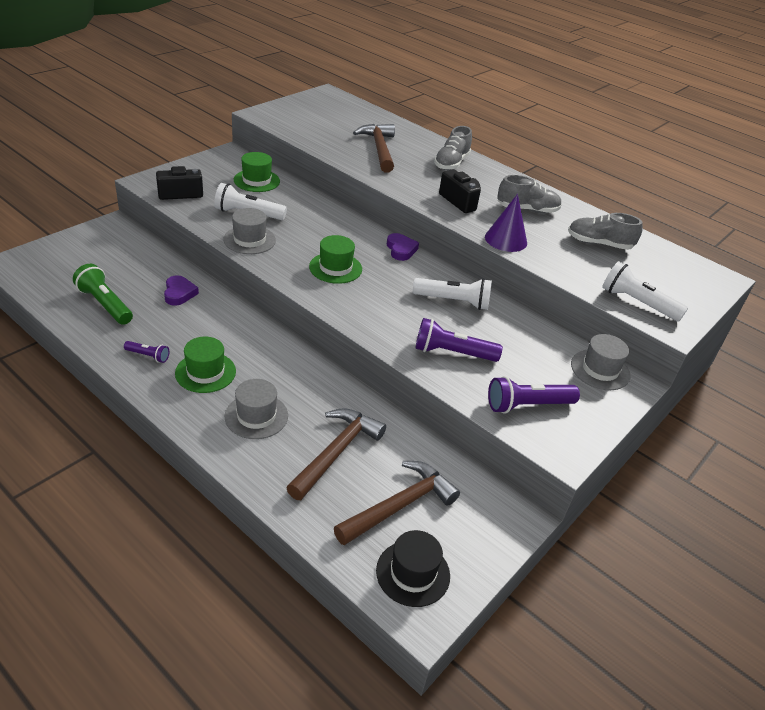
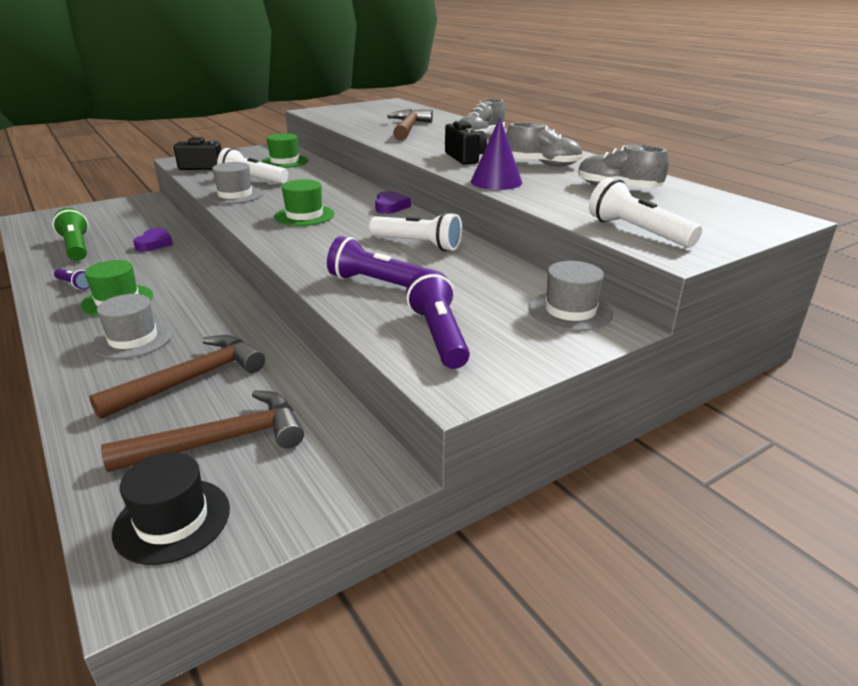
camera: 20 degrees right, 10 degrees down
purple flashlight [488,376,580,413] -> purple flashlight turned 75 degrees clockwise [406,270,470,369]

